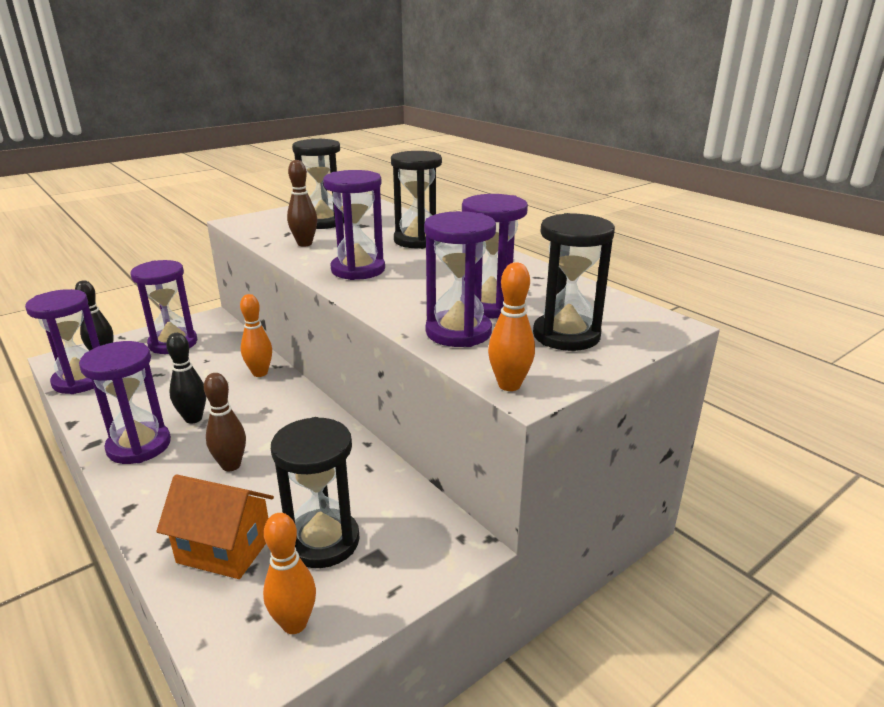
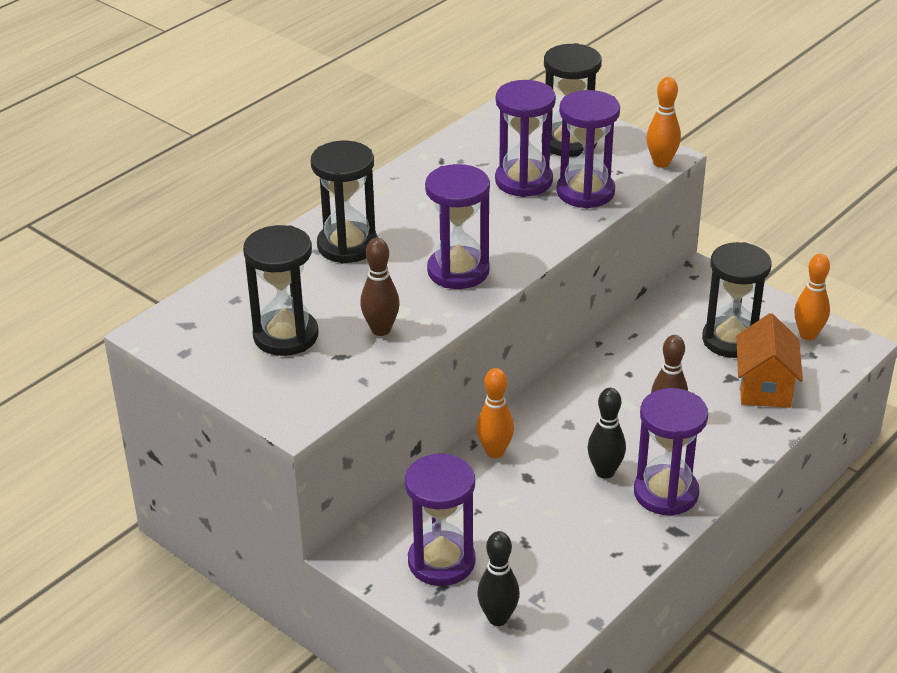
camera: 100 degrees left, 10 degrees up
purple hourglass [25,289,100,394] -> none

